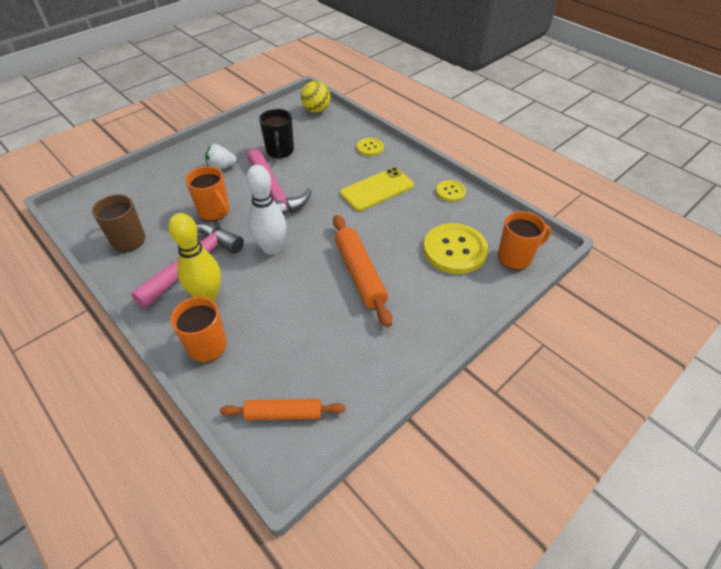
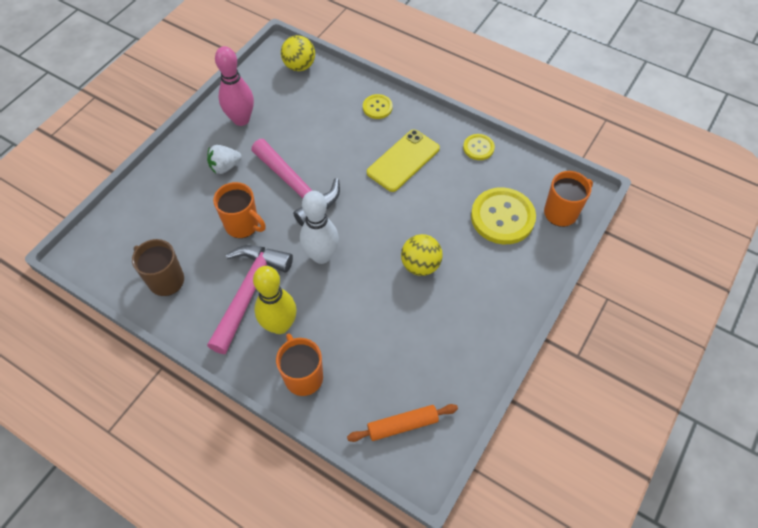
camera: 15 degrees left, 10 degrees up
black mug [259,109,294,158] -> none
orange rolling pin [333,215,392,327] -> yellow ball [401,234,443,276]
none -> pink bowling pin [215,46,254,126]

